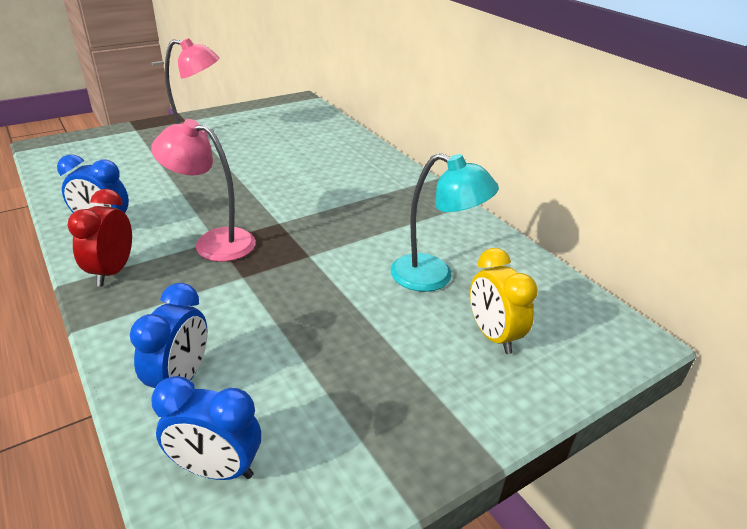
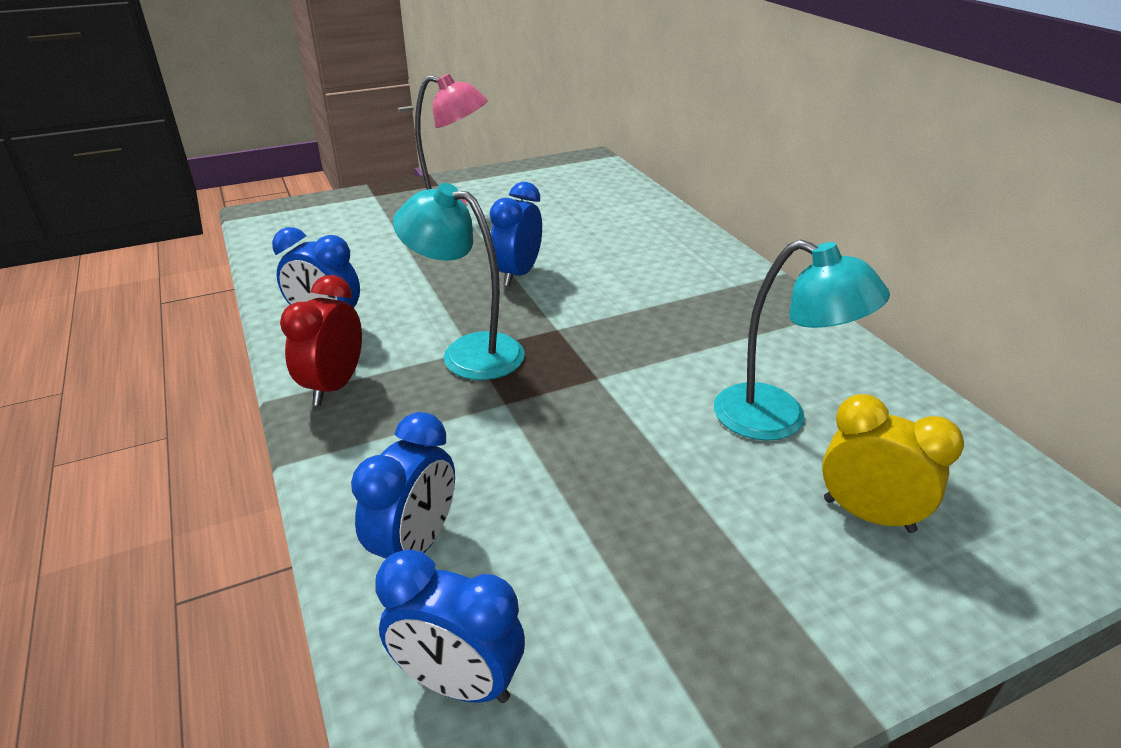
camera: 10 degrees right, 0 degrees up
pink lamp [151,119,256,262] -> turquoise lamp [393,183,525,380]
yellow clock [470,248,538,354] -> yellow clock turned 135 degrees clockwise [822,394,964,533]
none -> blue clock [490,182,542,286]

